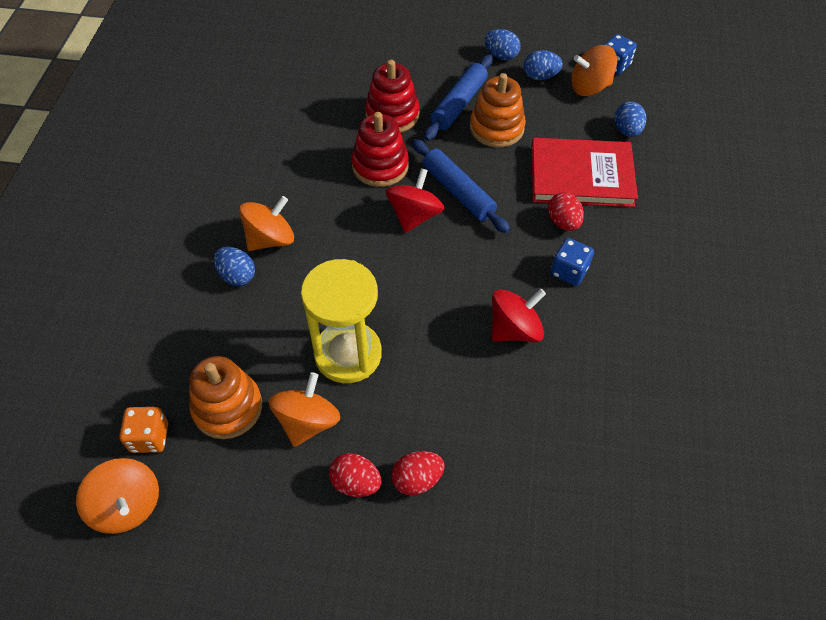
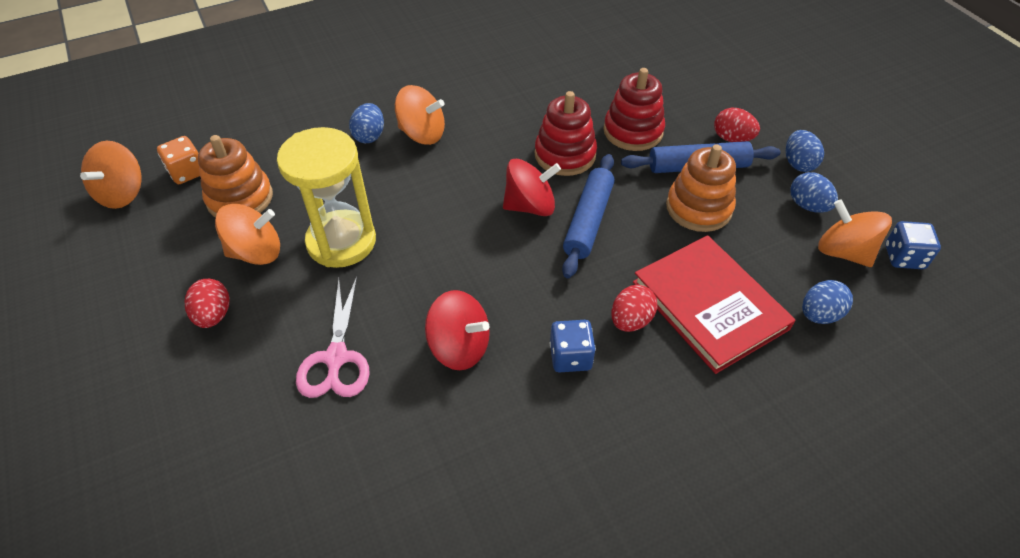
camera: 55 degrees right, 5 degrees down
red egg [391,451,445,495] -> red egg moved to [714,108,760,142]
none -> pink scissors [296,276,370,398]

